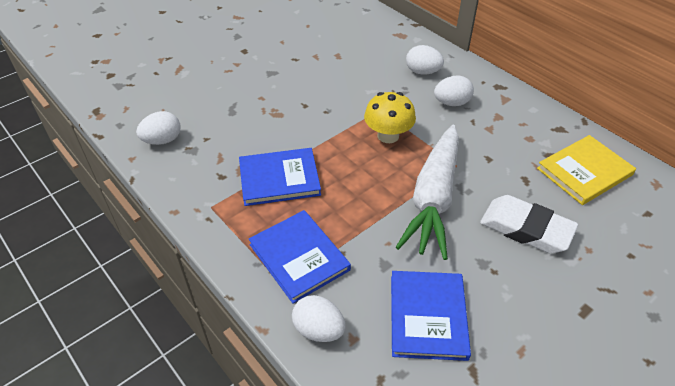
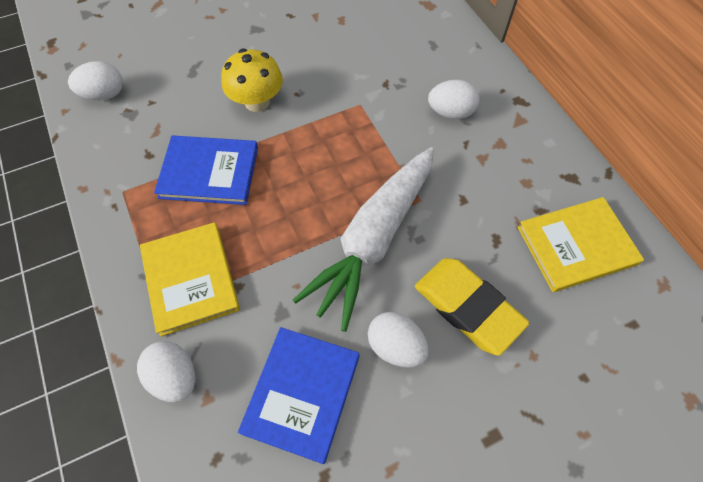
camera: 15 degrees right, 15 degrees up
blue book [249,210,351,304] -> yellow book [140,222,240,337]
yellow mushroom [364,92,416,143] -> yellow mushroom moved to [221,49,283,112]
white egg [406,45,444,75] -> white egg moved to [368,312,429,368]
white eraser [480,195,578,254] -> yellow eraser [415,258,530,356]

